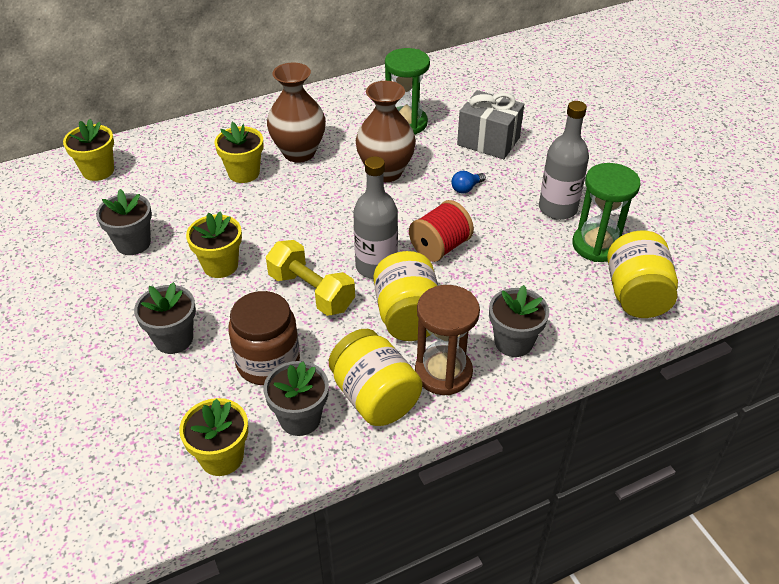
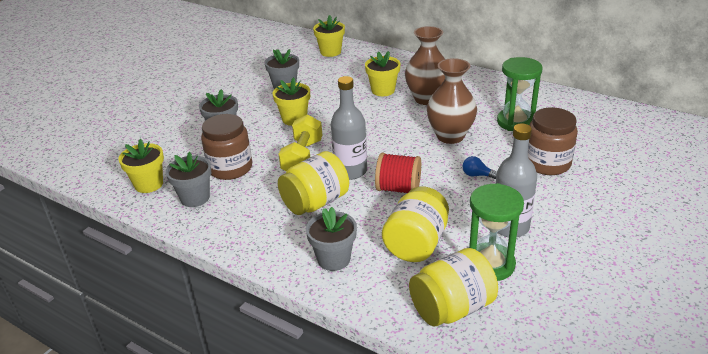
camera: 60 degrees right, 10 degrees down
yellow jar [329,329,422,426] -> yellow jar moved to [382,187,449,262]
brown hourglass [415,285,480,395] -> none
grey gift [457,90,524,159] -> brown jar [528,107,578,175]

